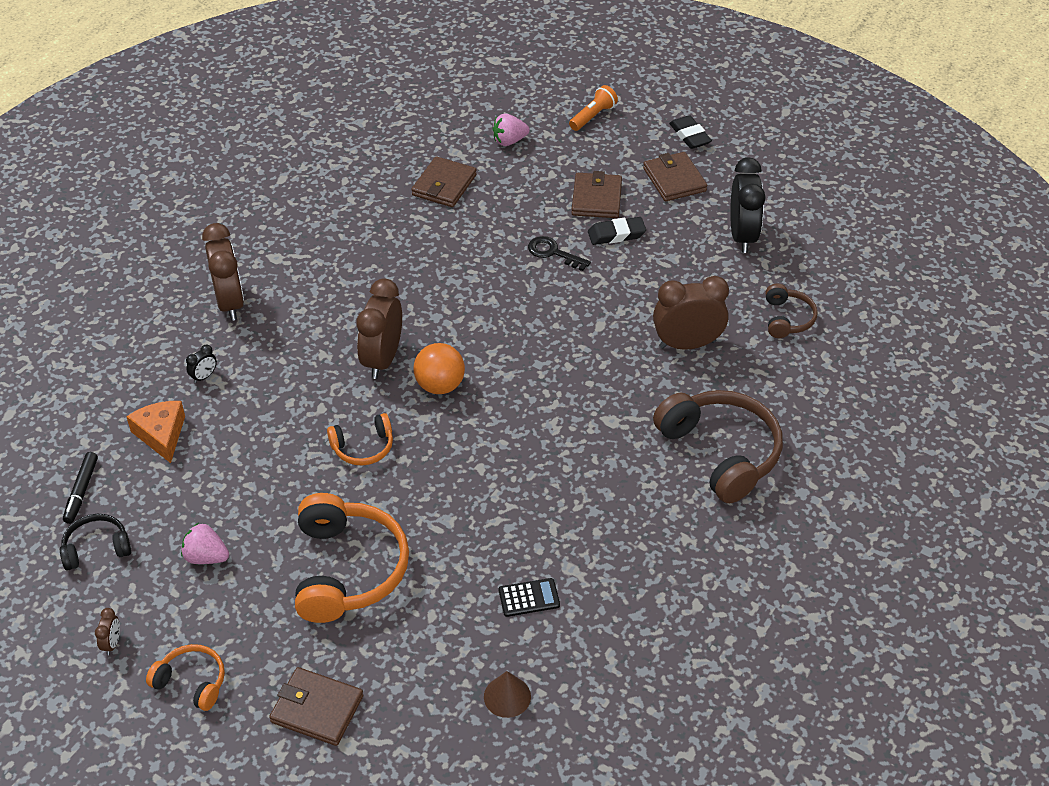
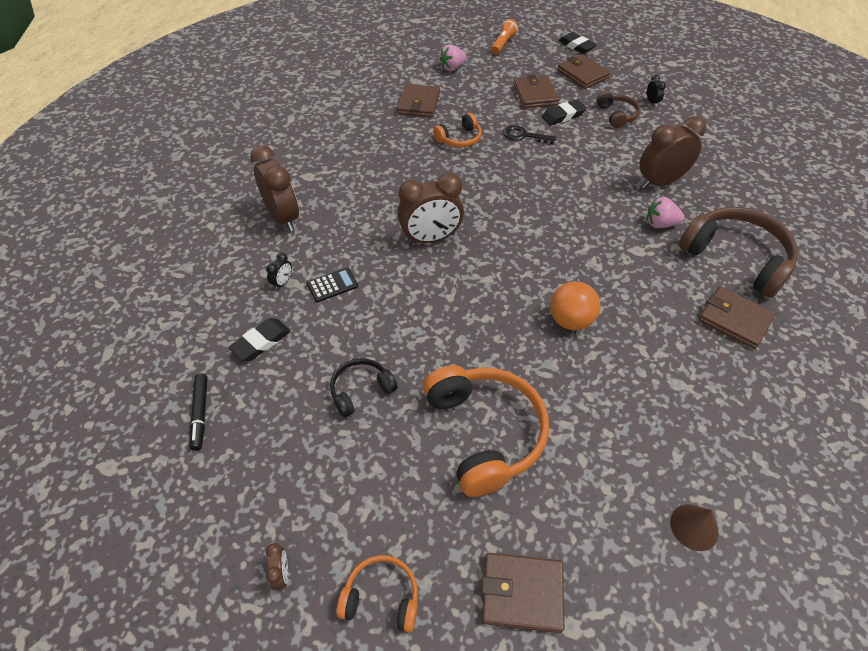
camera: 15 degrees left, 5 degrees up
black headphones [60,514,131,570] -> black headphones moved to [330,358,398,418]
orange cheese [126,401,185,463] -> black eraser [229,318,291,361]
pink strawberry [181,523,229,564] -> pink strawberry moved to [647,197,685,228]
orange headphones [327,413,393,466] -> orange headphones moved to [433,113,482,147]
brown clock [356,279,402,379] -> brown clock turned 105 degrees counterclockwise [397,173,464,244]
orange ball [414,343,465,394] -> orange ball moved to [550,281,600,330]
black calculator [499,578,560,617] -> black calculator moved to [307,268,358,302]
black clock [730,157,766,253] -> black clock [647,75,666,107], size x0.42
brown headphones [766,284,818,338] -> brown headphones moved to [597,91,640,128]
none -> brown wallet [698,286,776,349]

